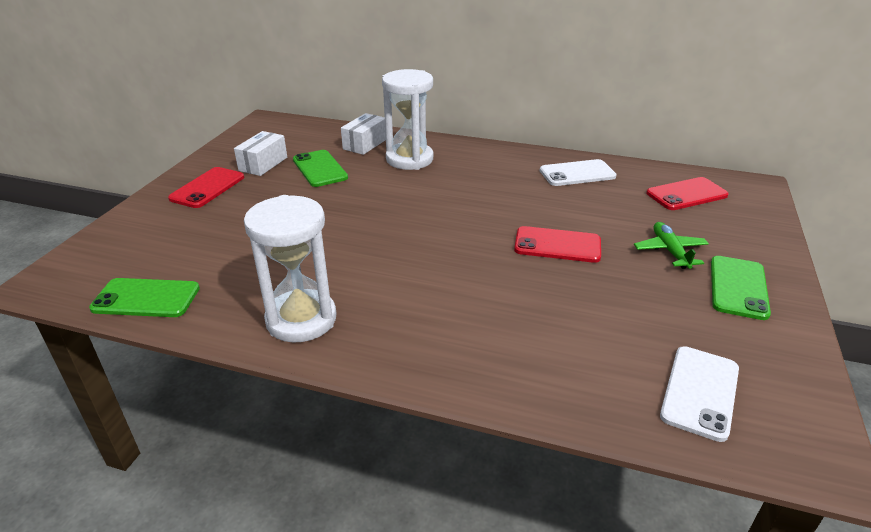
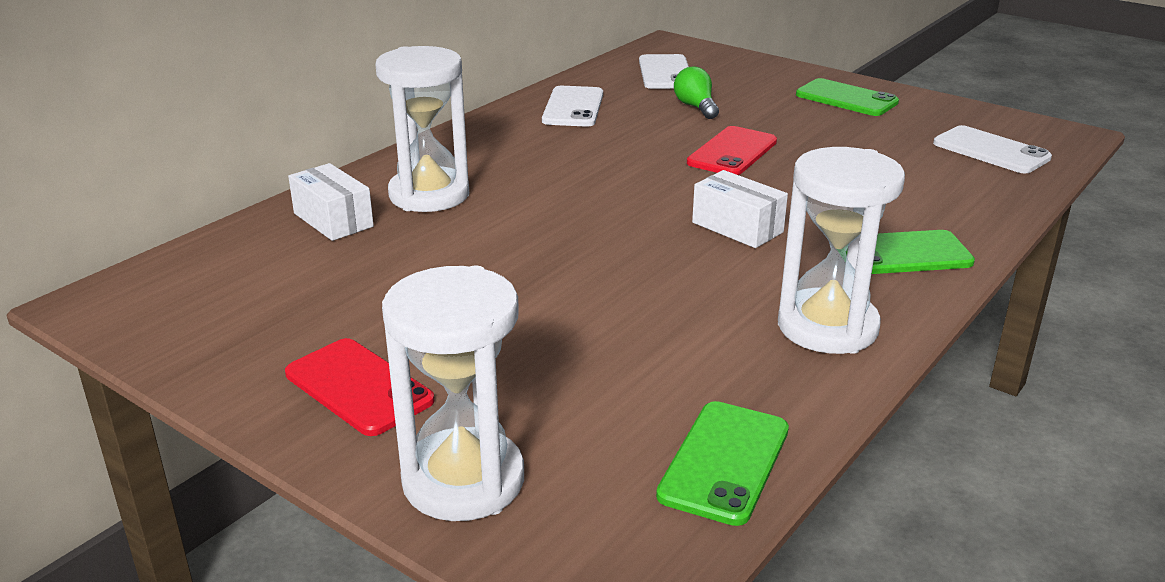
camera: 70 degrees left, 5 degrees down
white box [234,131,287,176] -> white box moved to [692,170,788,248]
green phone [293,150,348,187] -> green phone moved to [846,230,975,274]
green plane [634,222,709,269] -> none
red phone [646,177,729,210] -> white phone [639,54,689,89]
none -> white hourglass [382,266,524,521]
none -> green light bulb [674,67,719,119]

